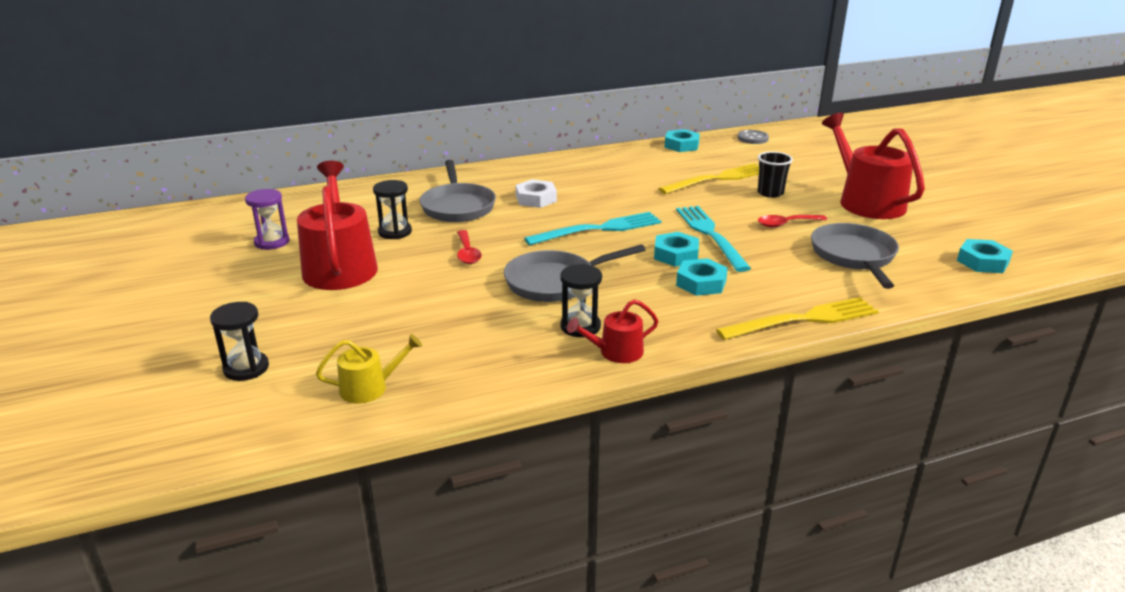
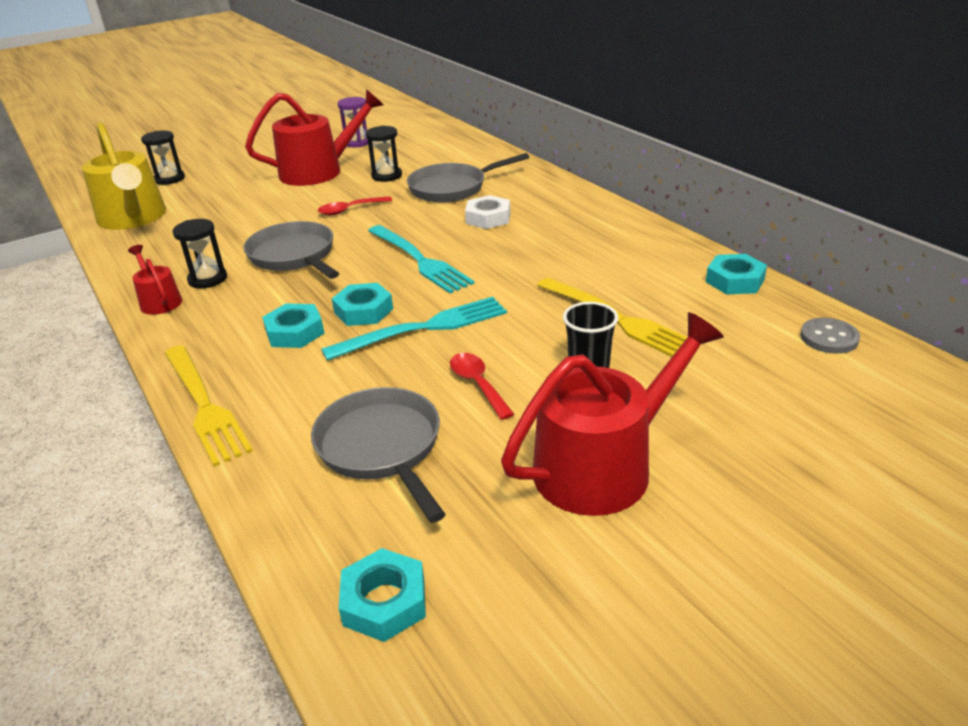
camera: 80 degrees right, 5 degrees up
yellow watering can [316,334,422,403] -> yellow watering can [82,122,166,230], size x2.02
grey pan [811,223,899,289] -> grey pan turned 105 degrees counterclockwise [311,387,446,523]

